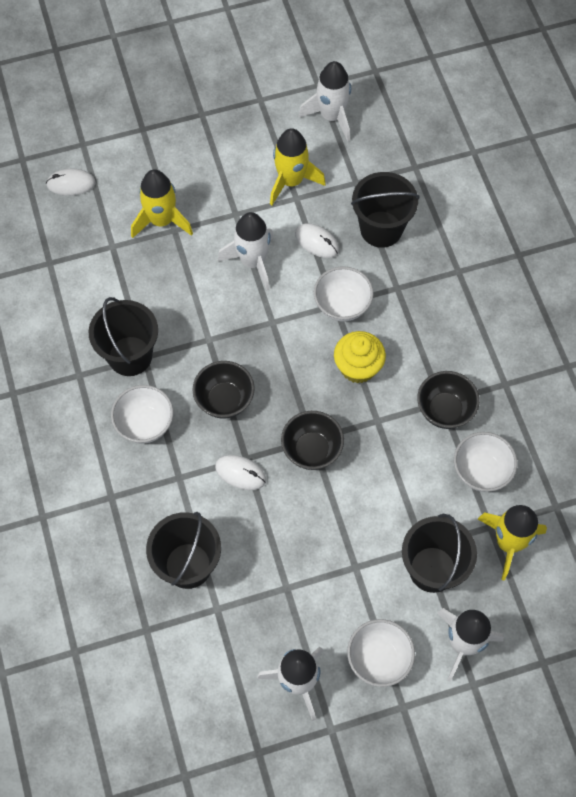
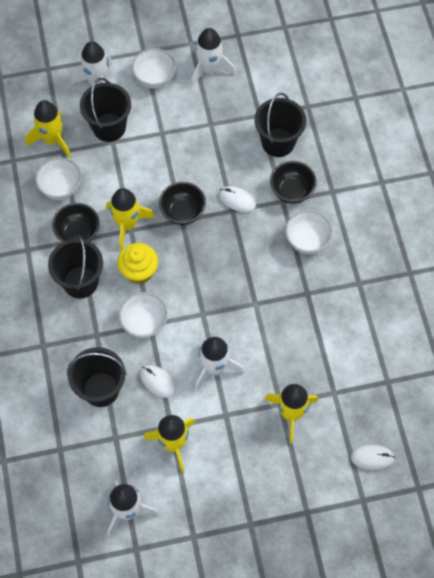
camera: 175 degrees left, 0 degrees up
black bucket [89,297,158,376] -> black bucket moved to [48,235,103,298]
black bowl [192,361,255,419] -> black bowl moved to [270,161,317,204]
none -> yellow rocket [106,188,155,250]

